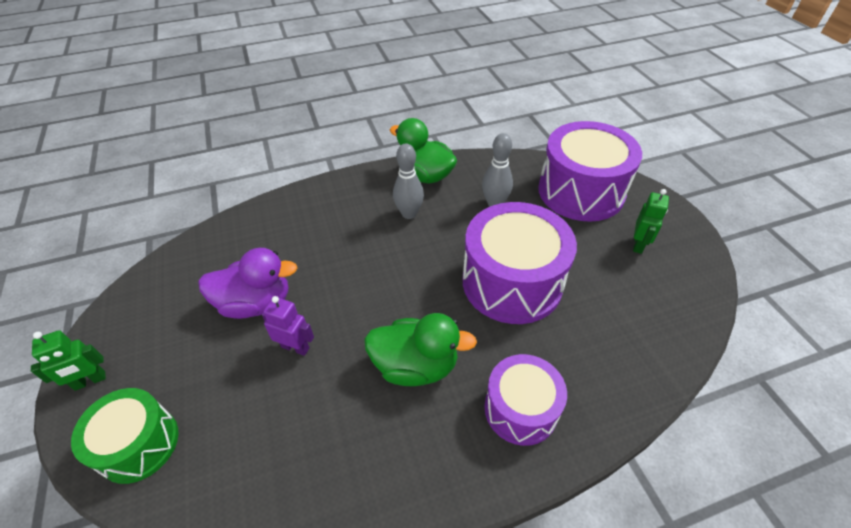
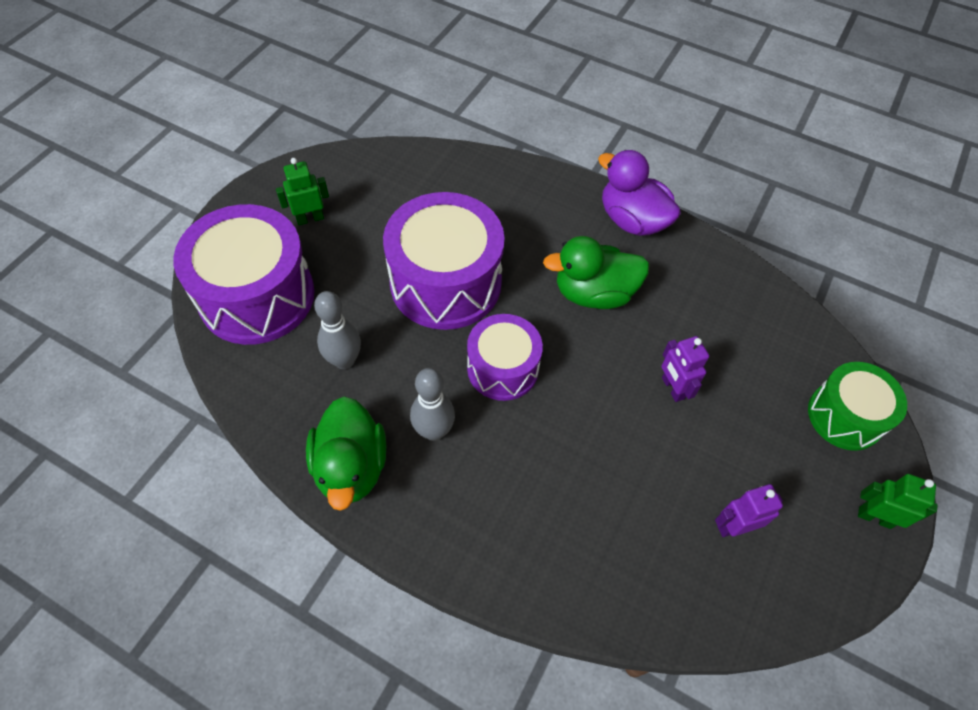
camera: 135 degrees left, 10 degrees up
purple duck [198,248,297,319] -> purple duck moved to [598,150,681,236]
green duck [364,313,477,386] -> green duck turned 60 degrees counterclockwise [543,236,649,309]
purple drum [484,354,567,446] -> purple drum moved to [467,314,543,401]
none -> purple robot [715,484,783,537]

